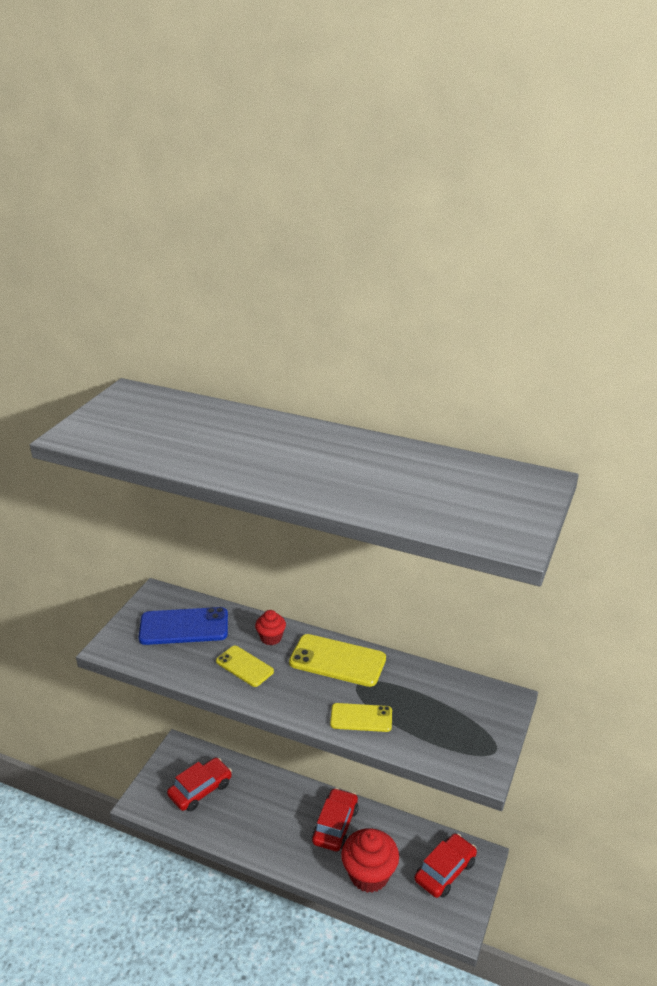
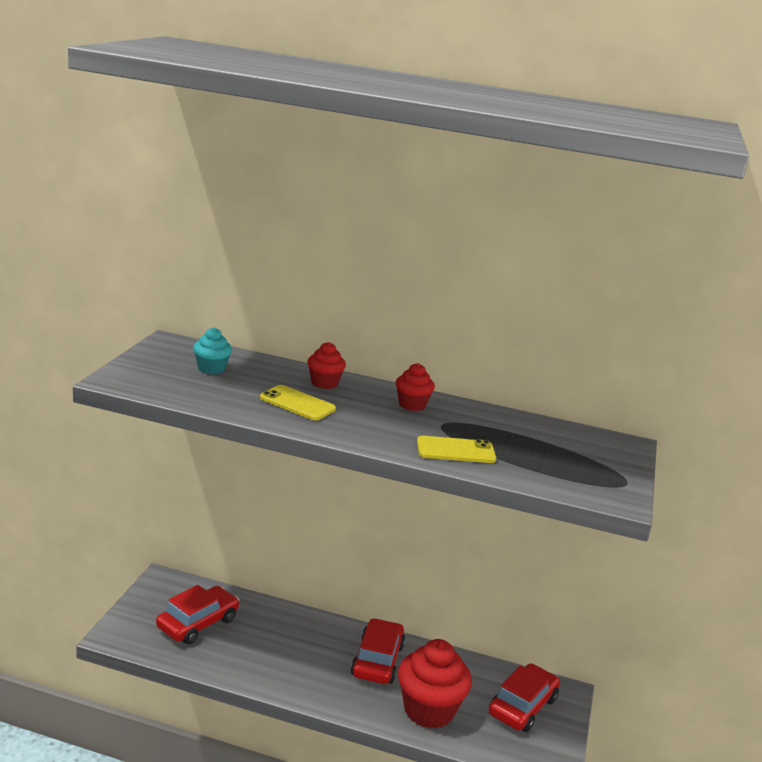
camera: 10 degrees left, 10 degrees down
blue phone [139,607,228,645] -> turquoise cupcake [193,327,232,375]
yellow phone [289,634,386,687] -> red cupcake [396,363,435,411]

